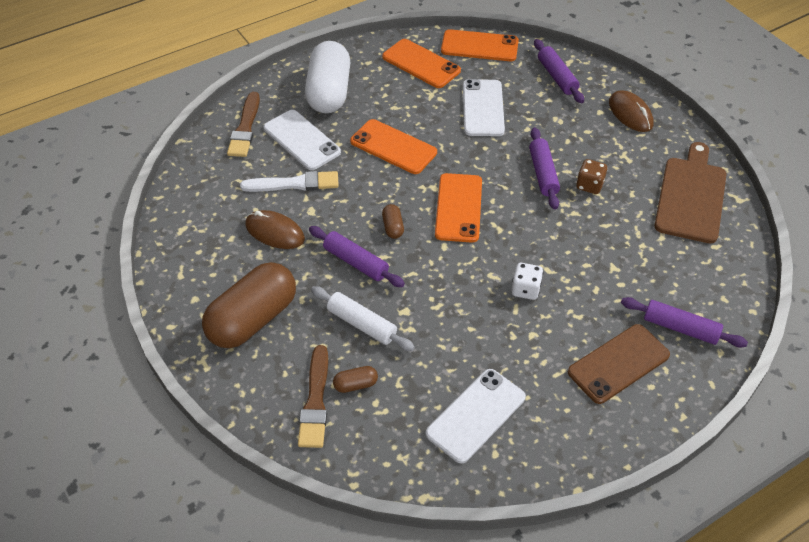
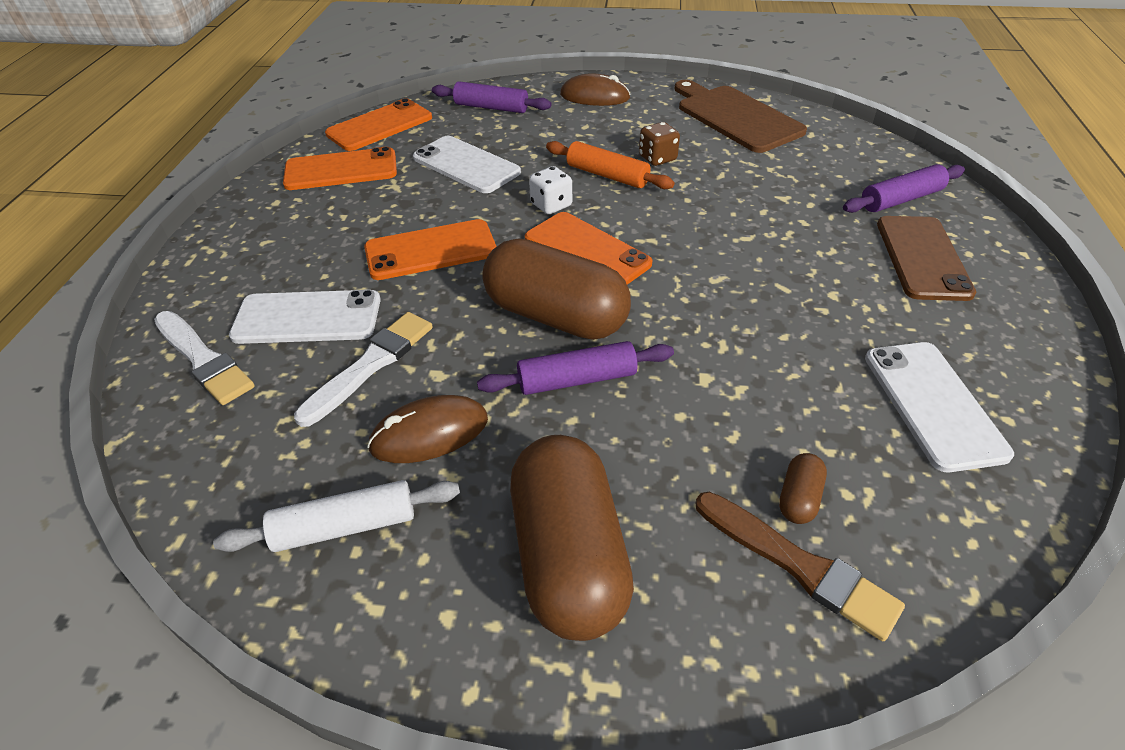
camera: 50 degrees left, 5 degrees down
brown brush [227,92,260,157] -> white brush [154,311,255,405]
white capsule [305,41,350,113] -> none
white rolling pin [311,286,415,351] -> white rolling pin moved to [213,480,460,552]
brown capsule [382,204,404,239] -> brown capsule [482,239,631,340], size x2.48
white dice [511,263,543,300] -> white dice moved to [529,166,572,214]
purple rolling pin [529,127,560,209] -> orange rolling pin [546,141,675,189]

